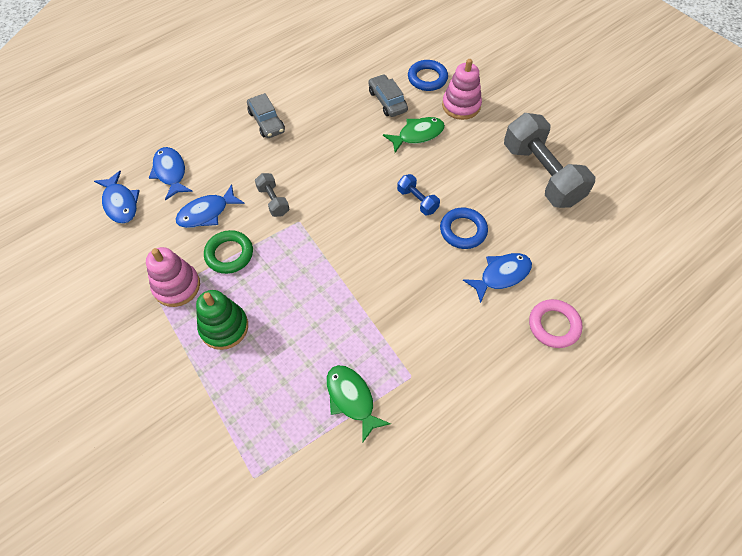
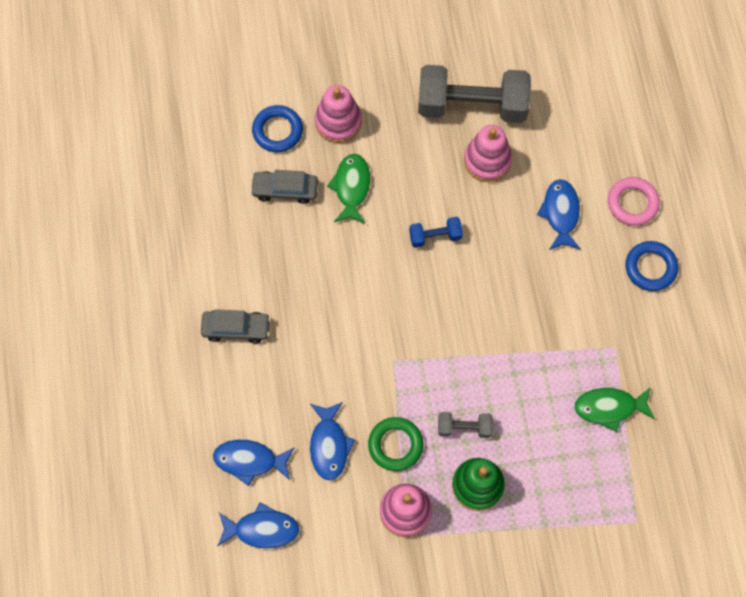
camera: 60 degrees left, 10 degrees up
grey dumbbell [255,173,289,217] -> grey dumbbell moved to [438,412,493,438]
blue ring [440,208,488,249] -> blue ring moved to [625,241,678,291]
none -> pink stacking toy [464,125,512,182]

